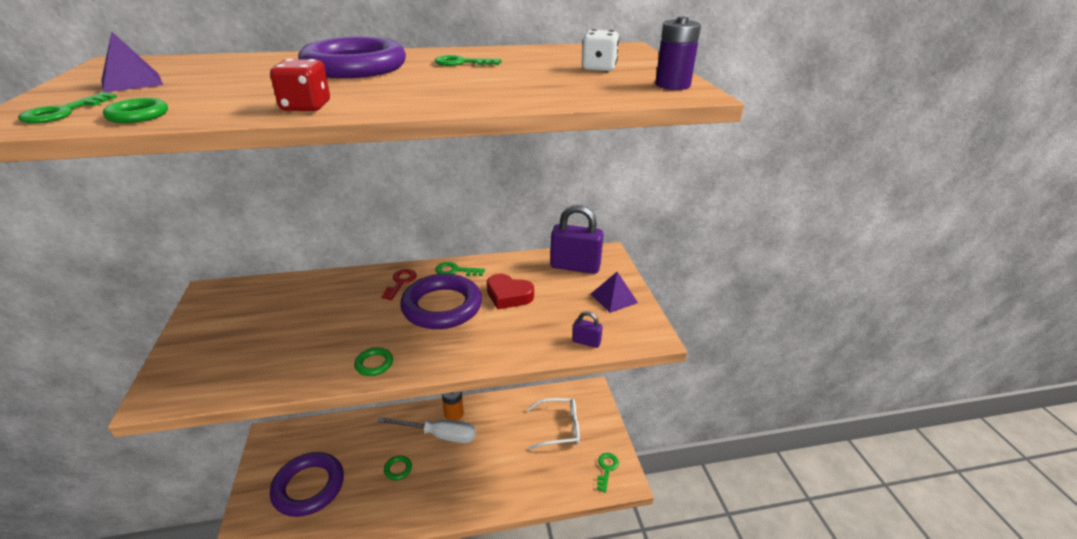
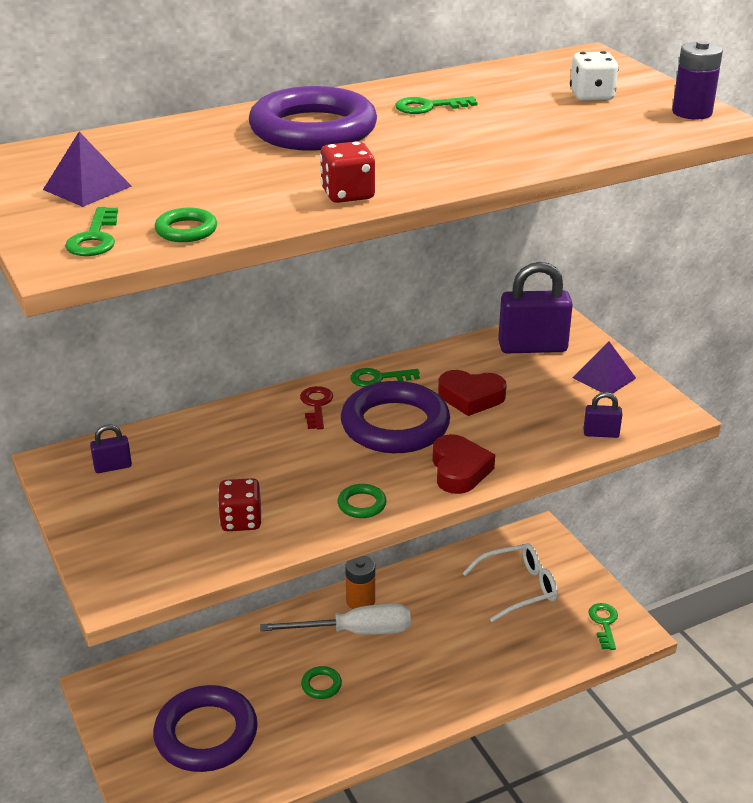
camera: 15 degrees left, 0 degrees up
none -> purple padlock [90,425,132,473]
none -> red dice [218,478,262,531]
none -> red heart [432,434,495,494]

